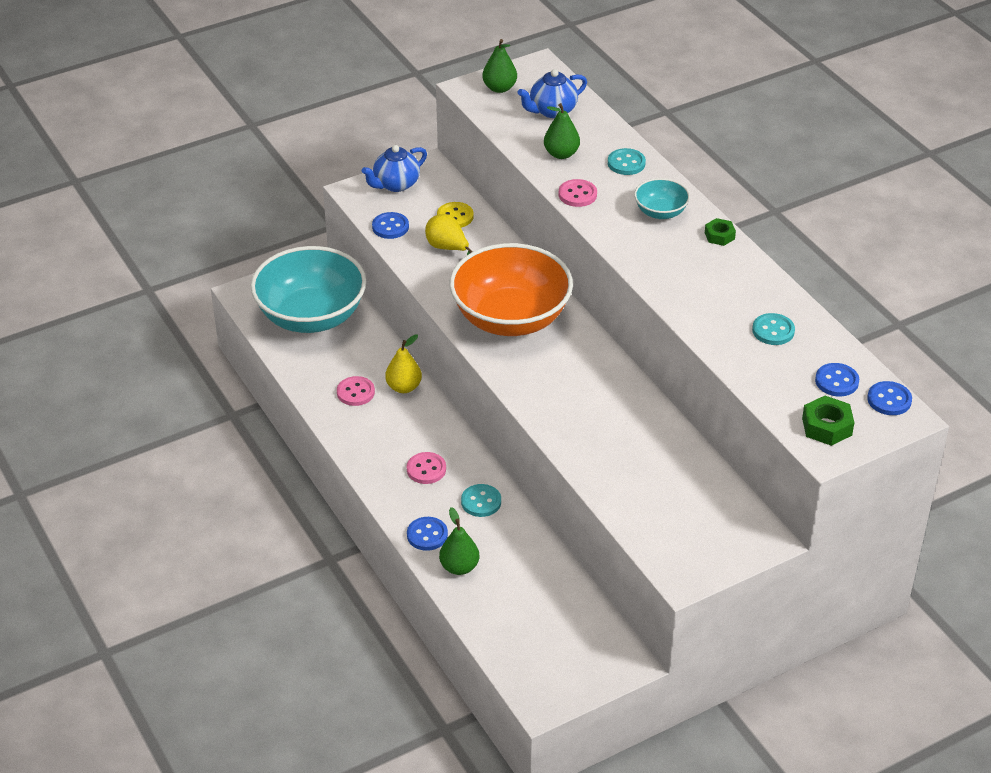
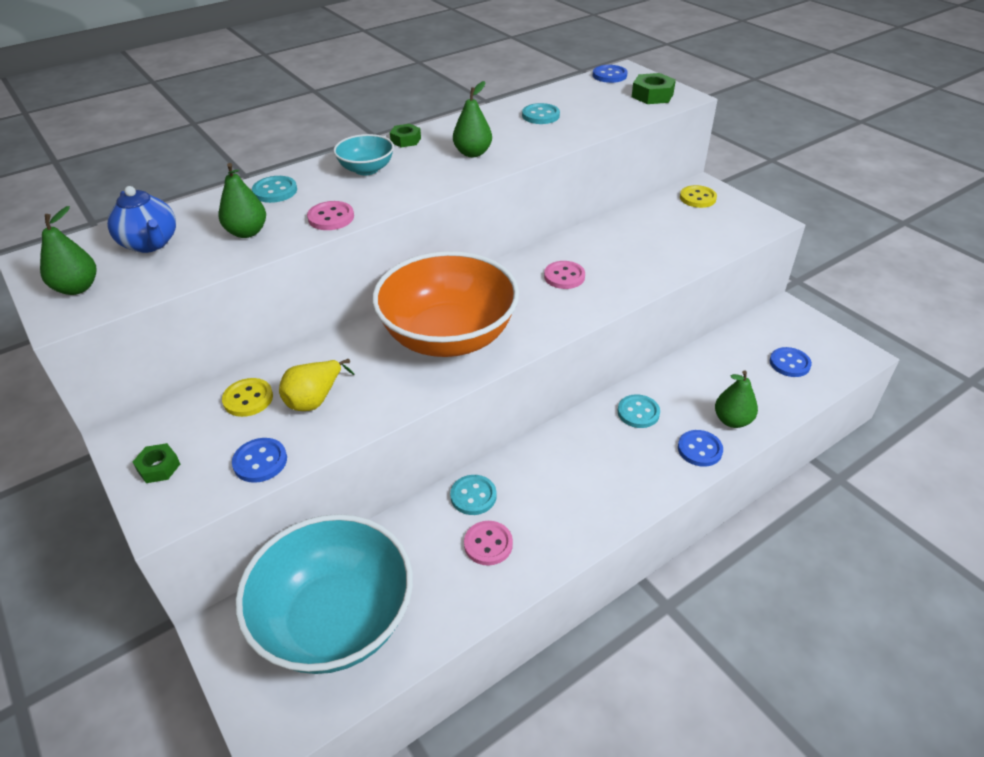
camera: 95 degrees left, 0 degrees up
blue teapot [362,145,427,192] -> green nut [133,443,180,483]
yellow pear [385,334,422,393] -> turquoise button [450,475,497,515]
pink button [407,452,446,484] -> pink button moved to [544,261,585,289]
blue button [815,363,859,396] -> blue button moved to [770,347,812,377]
none -> green pear [453,81,492,157]
none -> yellow button [680,185,717,208]

